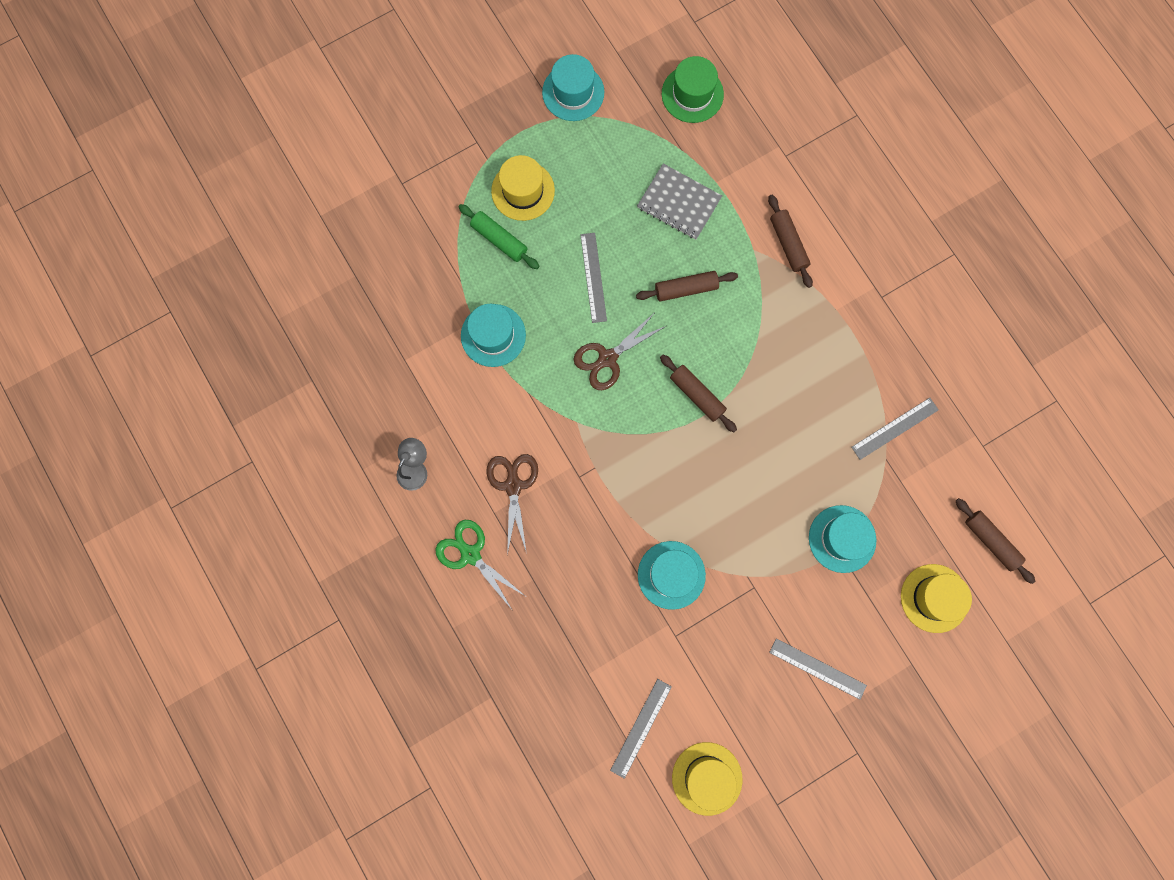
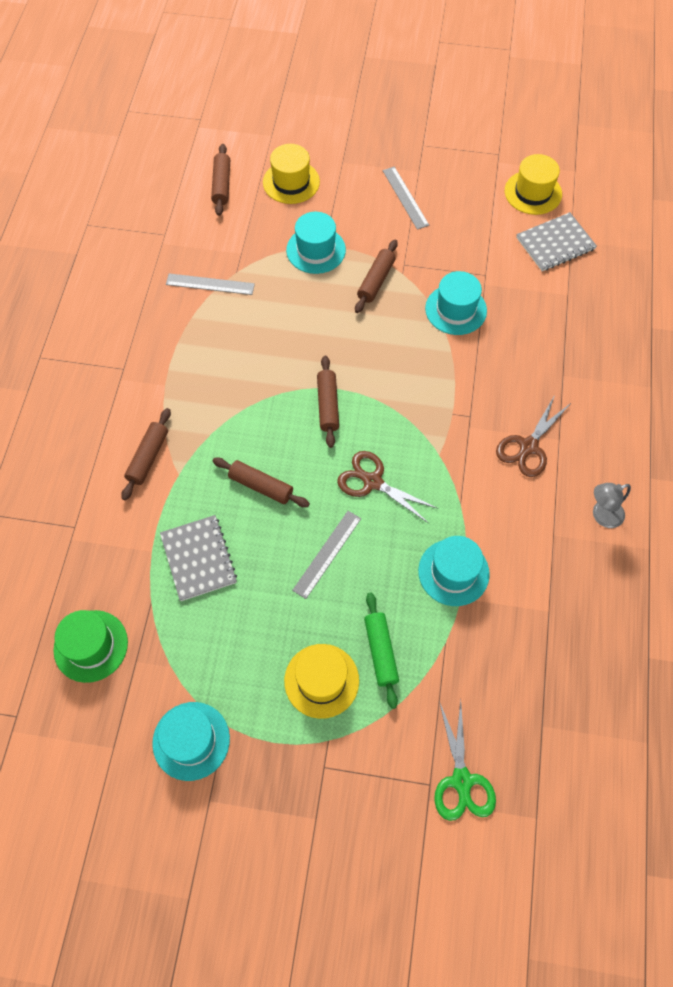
camera: 140 degrees left, 15 degrees down
green scissors [436,520,525,611] -> green scissors moved to [434,700,496,821]
brown scissors [573,313,666,390] -> brown scissors turned 150 degrees counterclockwise [337,451,438,523]
grey ruler [610,679,672,779] -> grey notebook [516,212,597,271]
none -> brown rolling pin [355,240,398,313]

